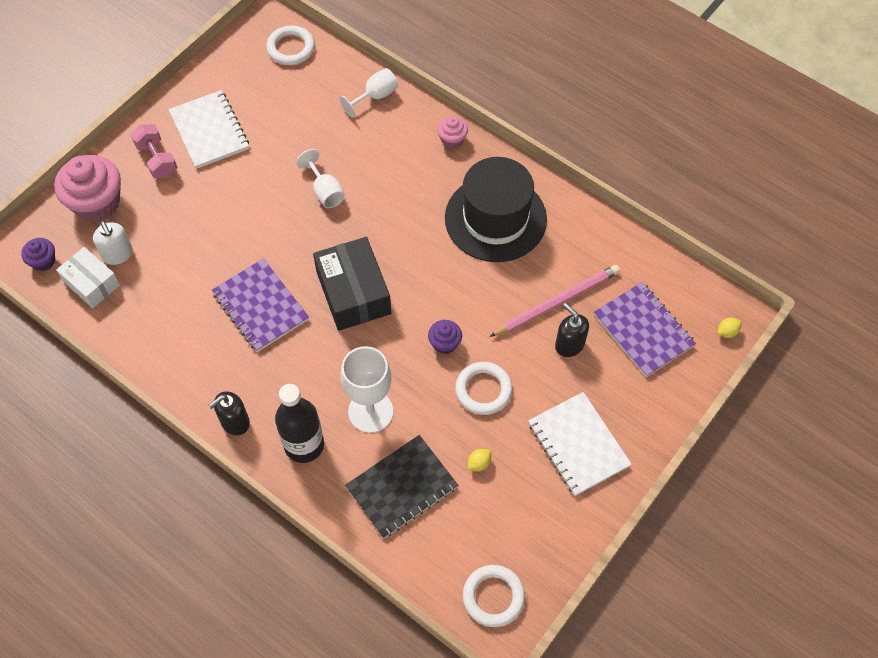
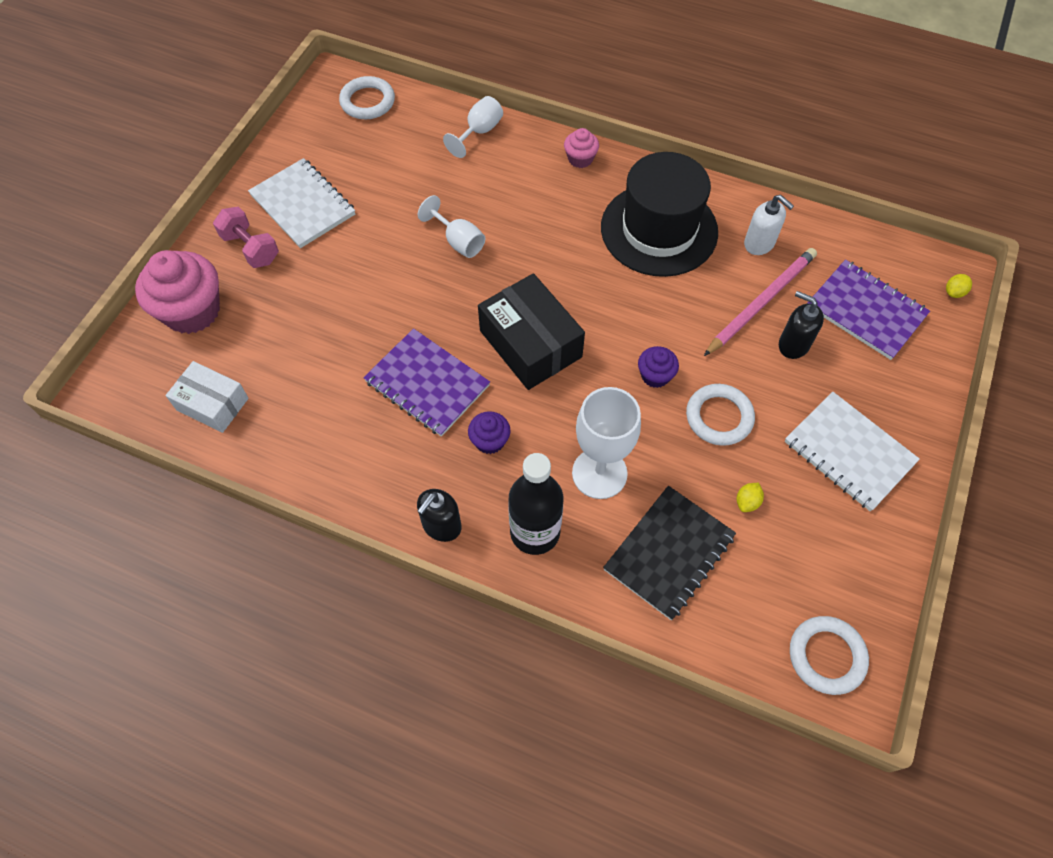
camera: 15 degrees left, 0 degrees up
purple cupcake [21,238,55,271] -> purple cupcake moved to [468,411,511,454]
white soap dispenser [93,221,133,265] -> white soap dispenser moved to [744,195,794,255]

